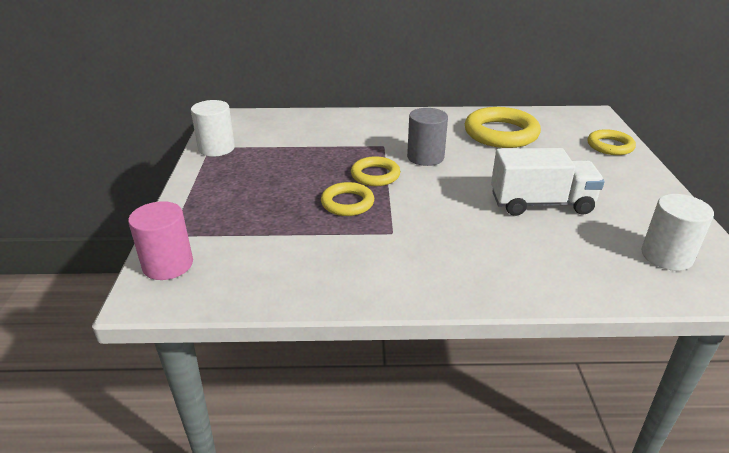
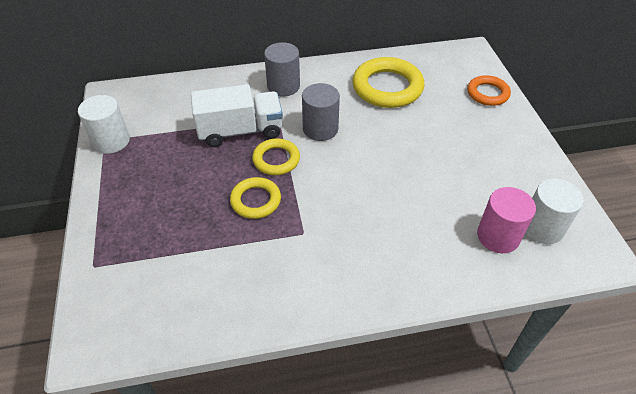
camera: 10 degrees left, 15 degrees up
pink cylinder [128,201,193,280] -> pink cylinder moved to [477,187,536,253]
white truck [491,148,605,216] -> white truck moved to [191,84,283,147]
yellow ring [588,129,636,155] -> orange ring [467,75,511,106]
none -> grey cylinder [264,42,300,96]

